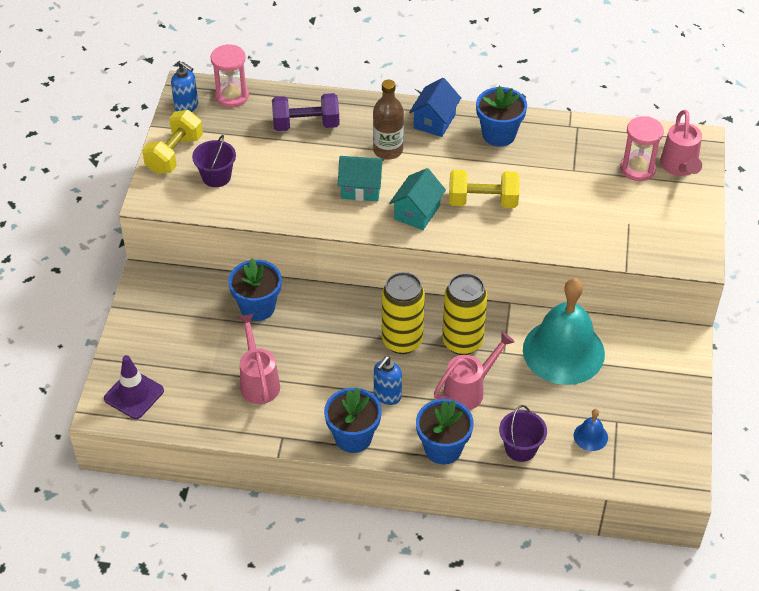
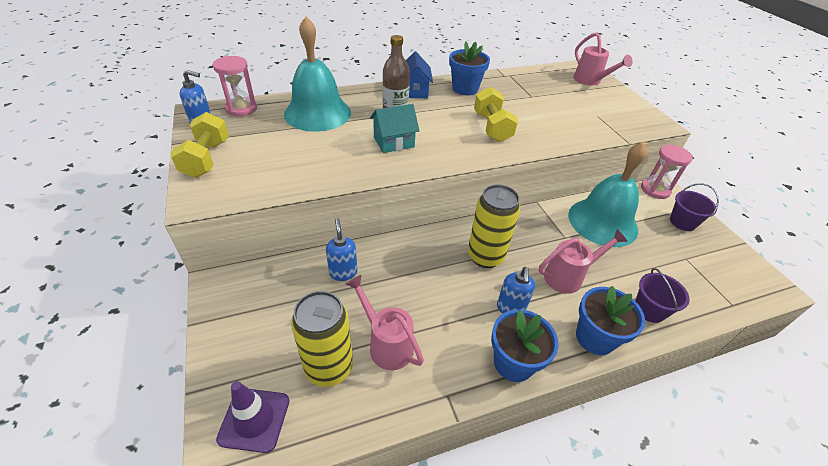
camera: 30 degrees left, 5 degrees down
purple bucket [192,135,236,187] -> purple bucket moved to [670,183,719,231]
blue flower pot [228,258,282,321] -> blue soap dispenser [326,218,357,281]
purple dumbbell [272,93,340,131] -> turquoise bell [284,17,351,132]
turquoise house [389,168,446,230] -> none
pink watering can [434,332,515,410] -> pink watering can turned 45 degrees clockwise [539,229,628,294]
yellow can [442,273,487,355] -> yellow can moved to [291,291,353,387]
yellow dumbbell [449,170,520,208] -> yellow dumbbell turned 75 degrees counterclockwise [474,87,518,142]
blue bell [574,409,608,451] -> none
pink hourglass [620,116,664,181] -> pink hourglass moved to [641,145,693,199]

